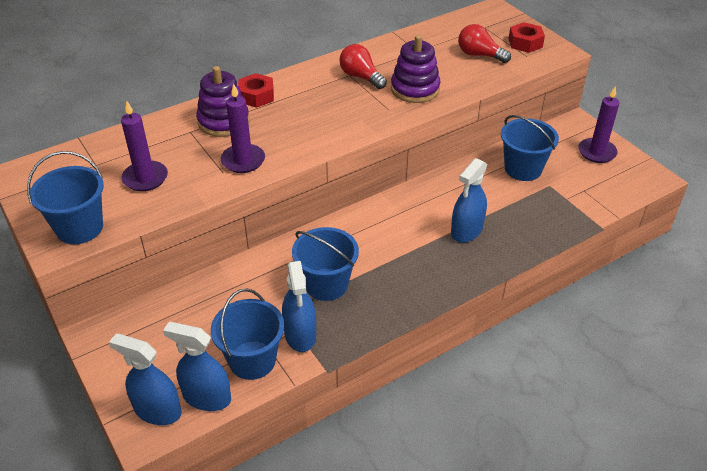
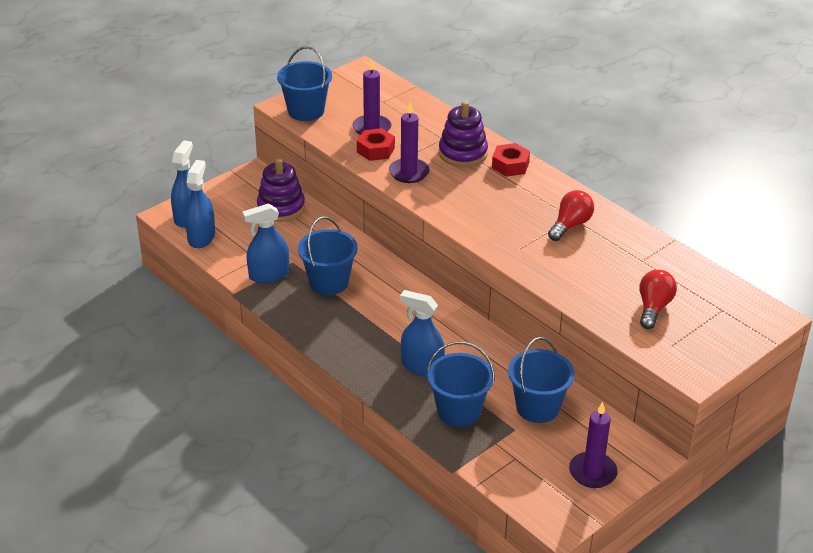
camera: 80 degrees right, 5 degrees down
blue bucket [211,289,284,380] -> blue bucket moved to [427,341,495,427]
purple stacking toy [391,35,440,103] -> purple stacking toy moved to [257,158,305,222]
red nut [508,22,545,53] -> red nut moved to [357,128,395,161]

